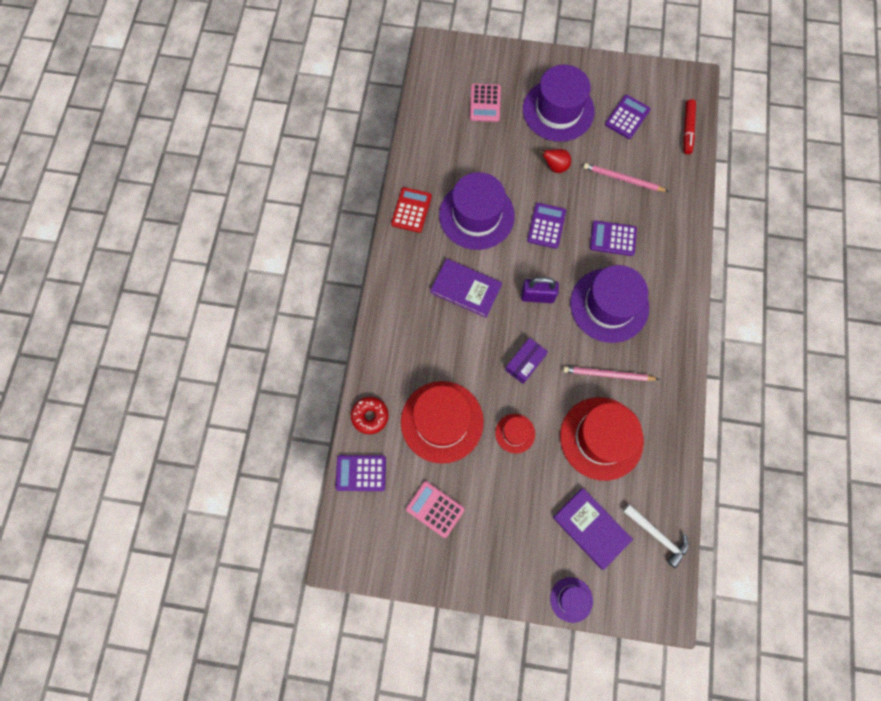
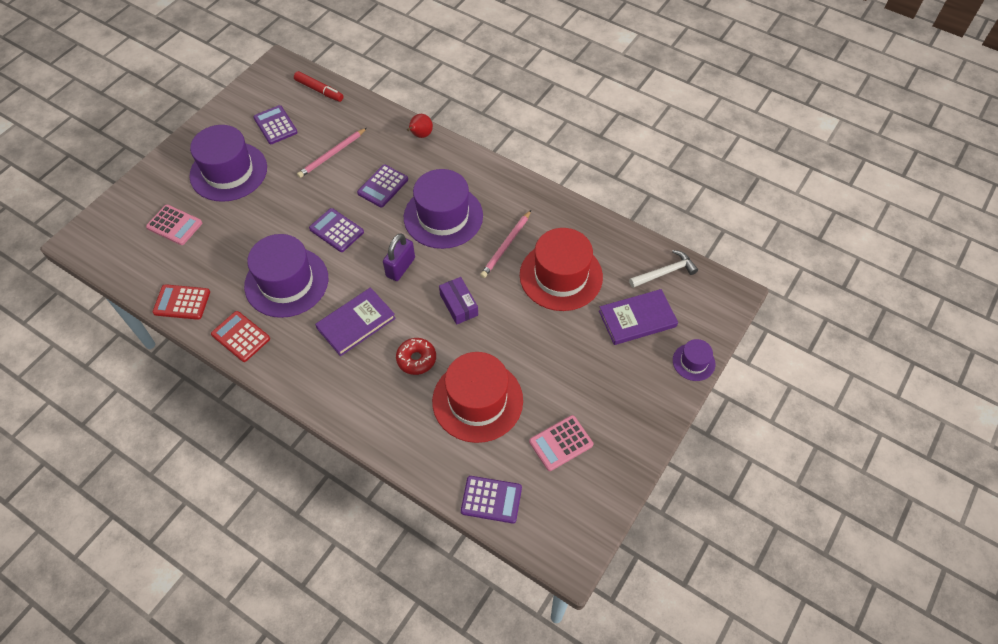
camera: 65 degrees left, 15 degrees down
purple calculator [336,455,386,491] -> purple calculator turned 105 degrees counterclockwise [461,476,522,524]
red donut [351,397,389,434] -> red donut moved to [396,338,436,375]
red hat [495,414,535,454] -> none
red pear [538,149,571,173] -> red pear moved to [407,114,433,138]
none -> red calculator [153,284,210,320]

